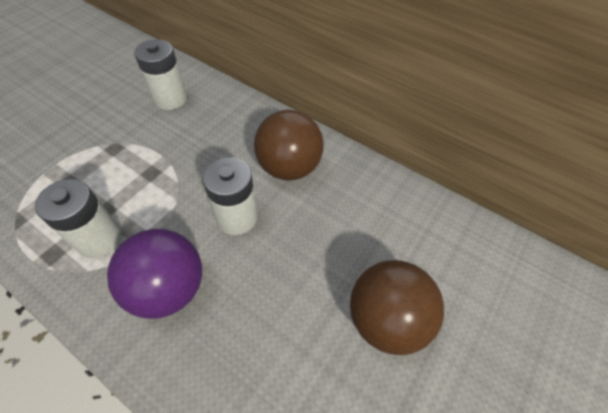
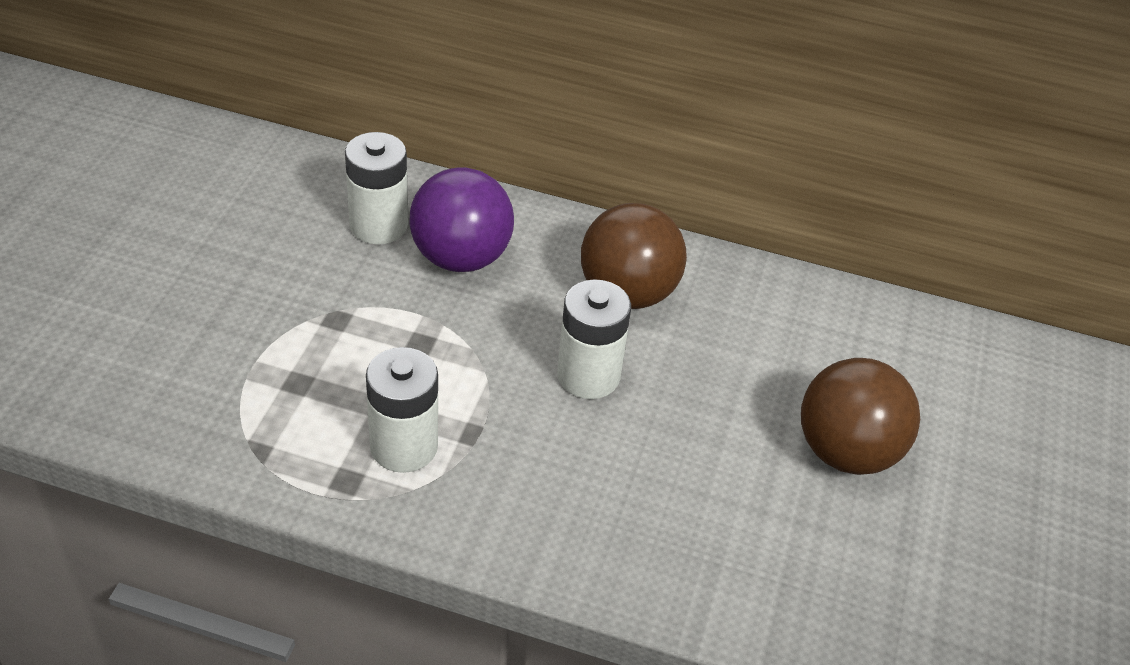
camera: 20 degrees left, 10 degrees down
purple ball [107,229,202,319] -> purple ball moved to [409,167,514,272]

